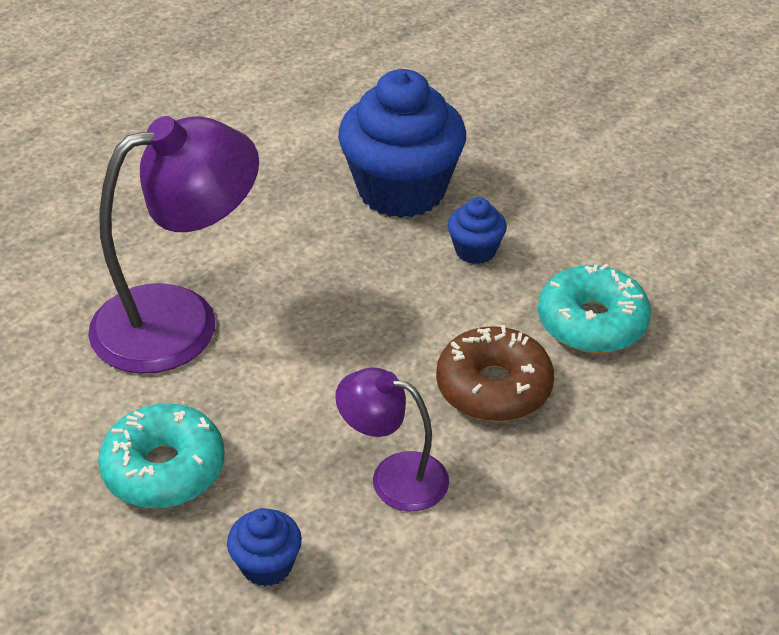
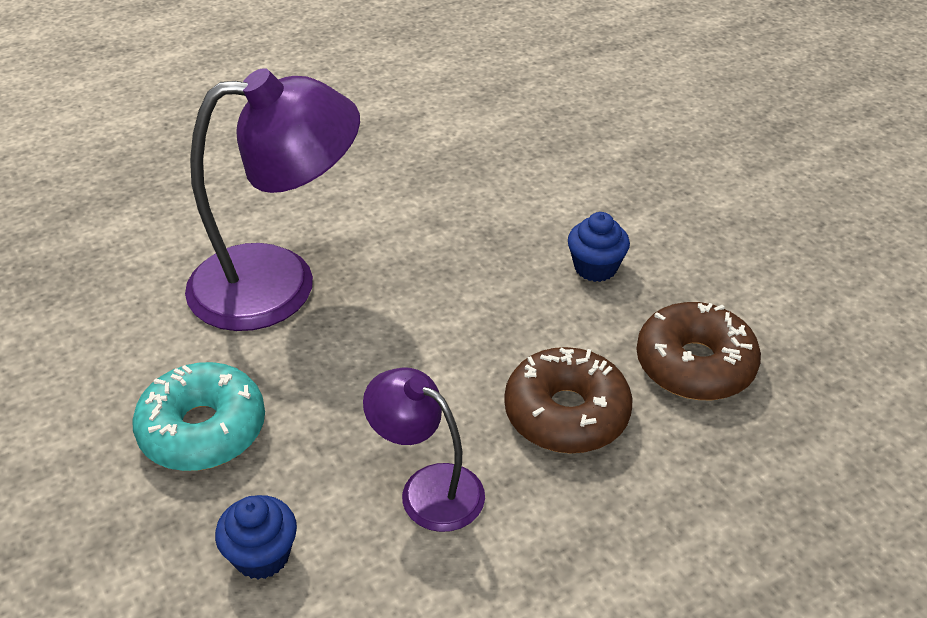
camera: 15 degrees right, 0 degrees up
blue cupcake [338,69,466,218] -> none
turquoise donut [538,264,651,353] -> brown donut [636,302,761,400]

